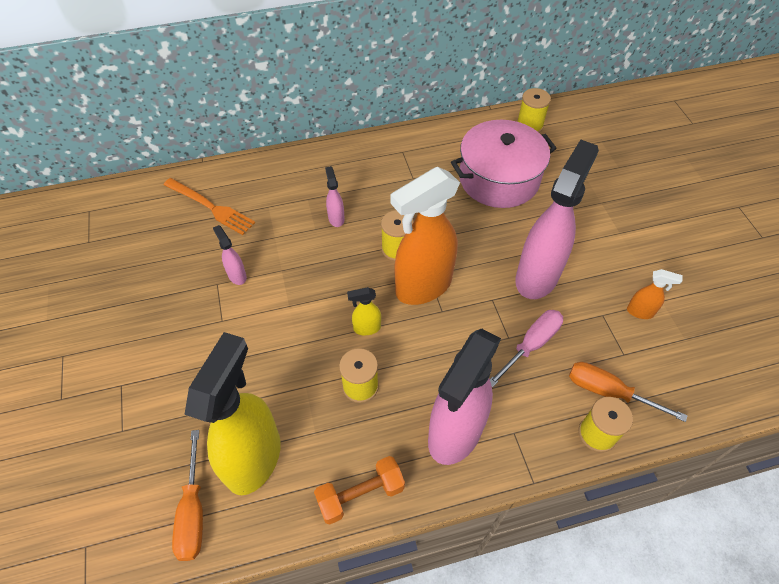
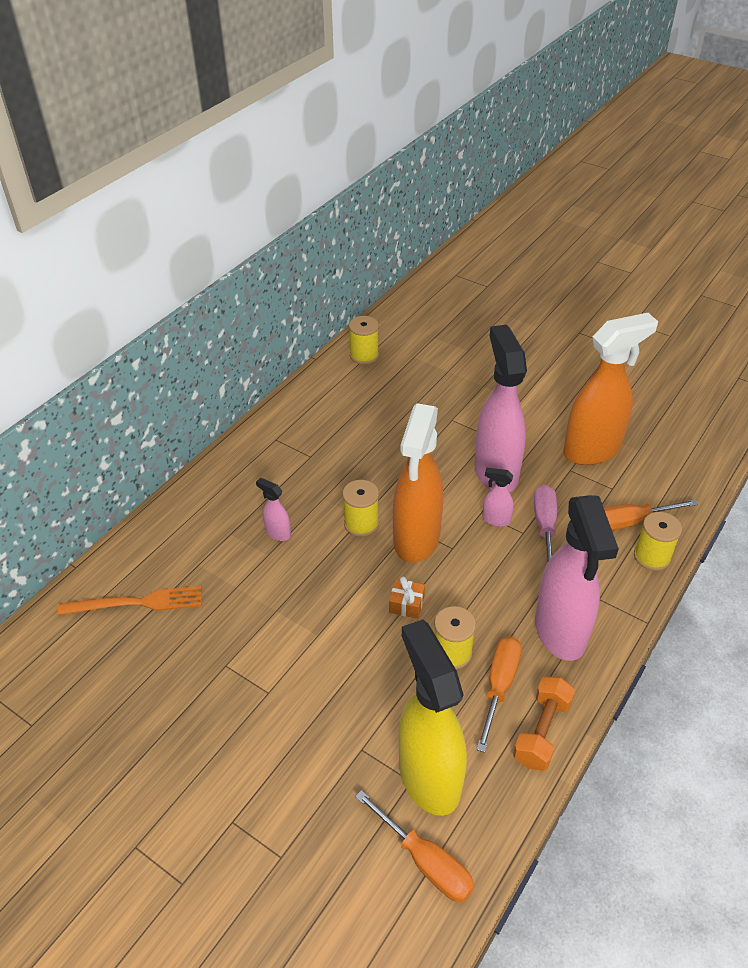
camera: 40 degrees left, 10 degrees down
pink spray bottle [213,225,247,285] -> pink spray bottle moved to [483,468,514,527]
yellow spray bottle [347,287,381,335] -> orange gift [389,577,425,619]
pink pot [451,120,557,208] -> none
orange spray bottle [627,269,683,319] -> orange spray bottle [563,313,658,465], size x2.38
none -> orange screwdriver [476,636,522,752]

